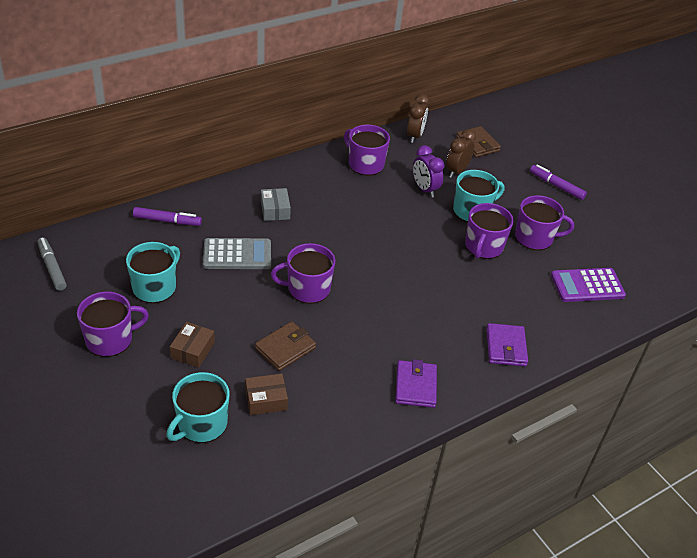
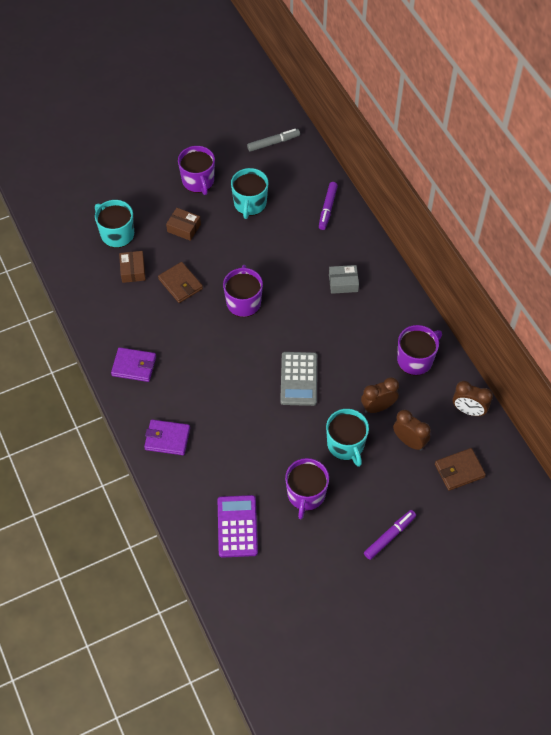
camera: 100 degrees right, 15 degrees up
turquoise mug [126,242,180,303] -> turquoise mug turned 60 degrees clockwise [231,168,268,219]
grey calculator [203,238,271,269] -> grey calculator moved to [280,352,317,406]
purple clock [413,145,444,197] -> brown clock [361,377,399,413]
purple mug [465,203,514,259] -> none

